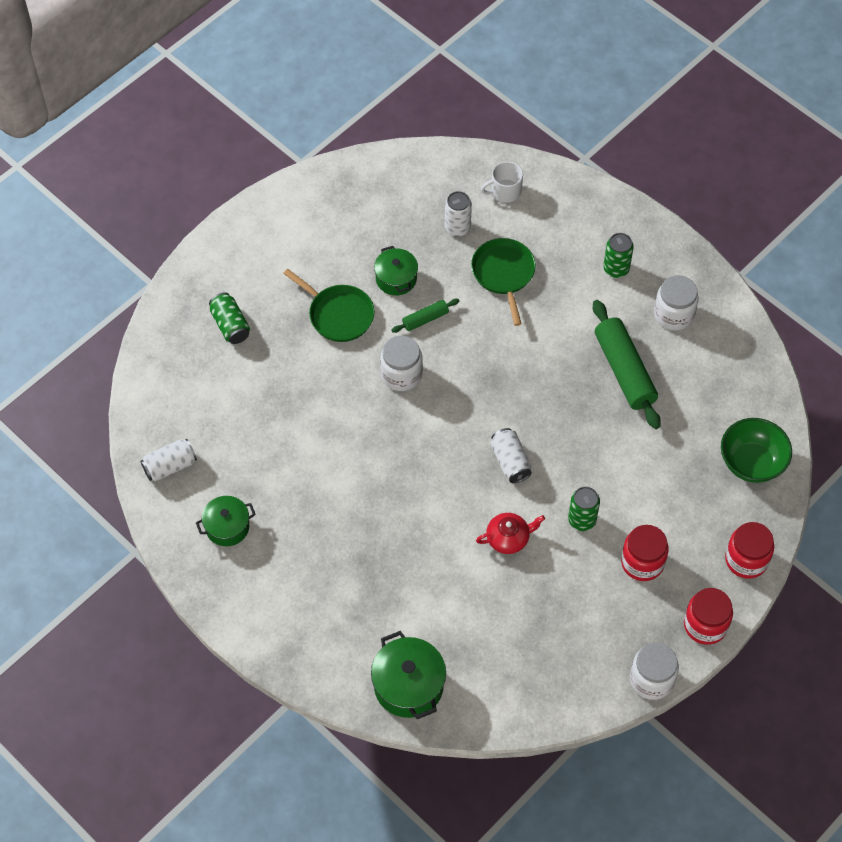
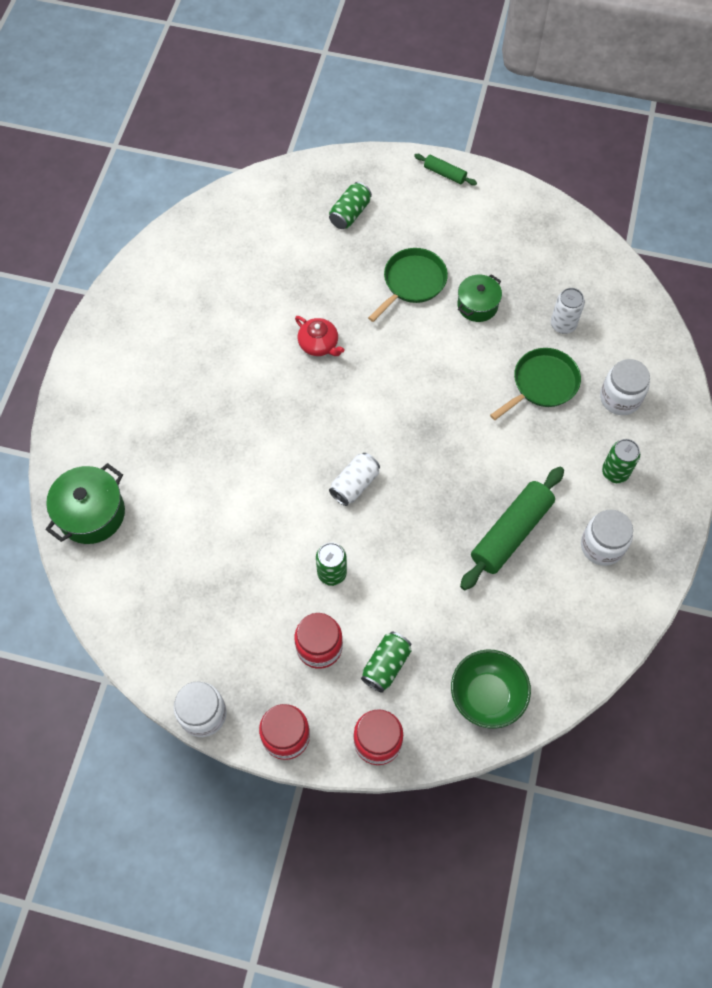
camera: 60 degrees right, 5 degrees up
white can [141,439,197,482] -> none
green pot [196,496,256,546] -> none
green pan [283,269,375,342] -> green pan turned 150 degrees counterclockwise [368,248,448,322]
white jar [380,336,423,391] -> white jar moved to [600,359,650,415]
green rolling pin [391,299,459,333] -> green rolling pin moved to [414,154,477,186]
red teapot [476,513,545,554] -> red teapot moved to [295,316,345,356]
white mug [481,161,523,203] -> none
none -> green can [361,631,412,693]

